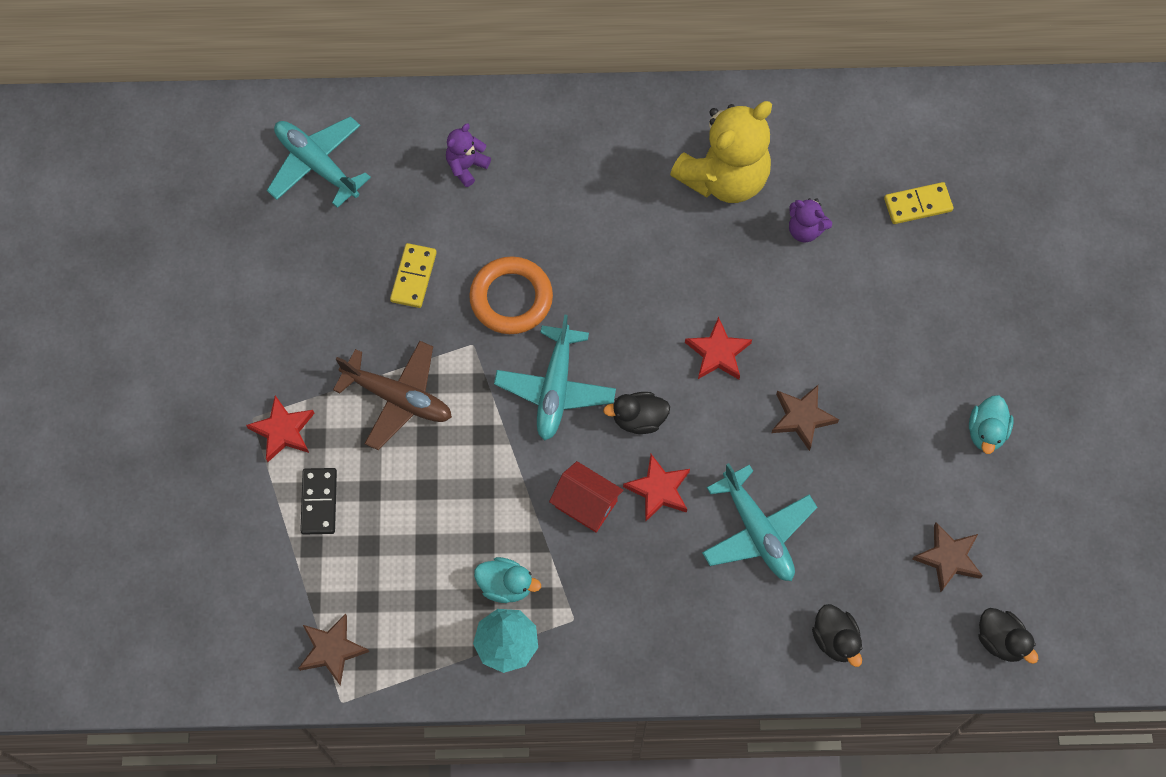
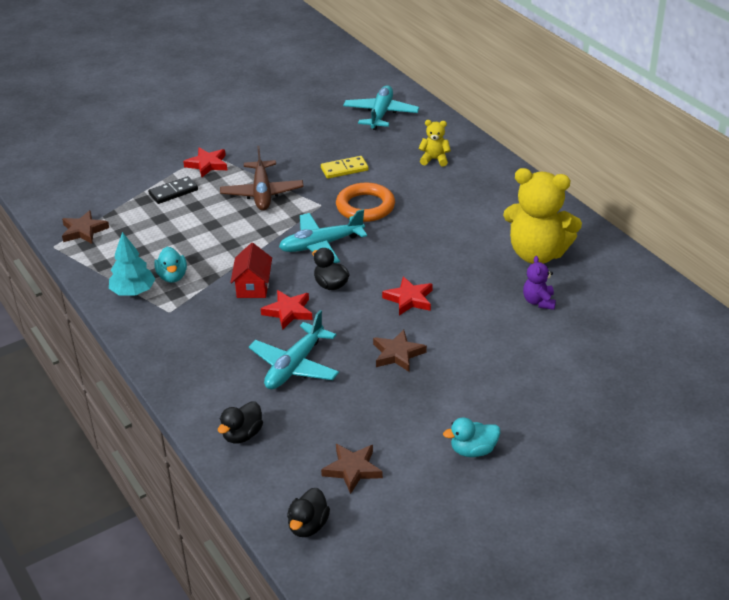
camera: 60 degrees right, 30 degrees down
purple teddy bear [446,123,491,187] -> yellow teddy bear [418,120,451,167]
yellow domino [884,182,954,224] -> none

